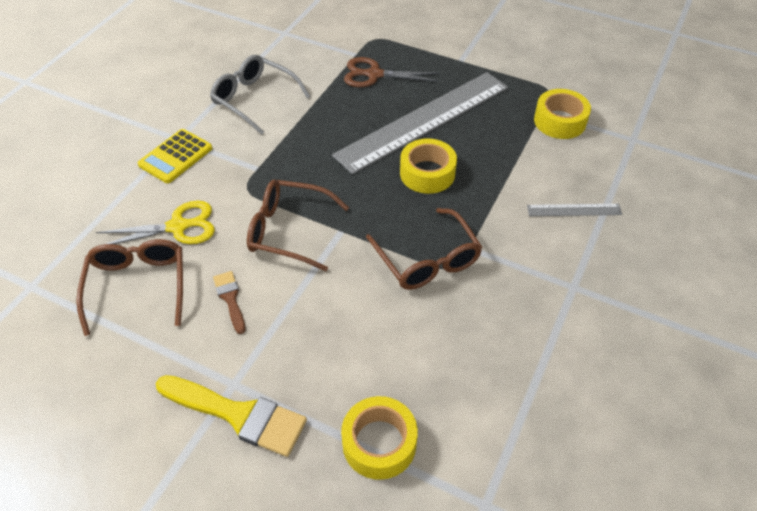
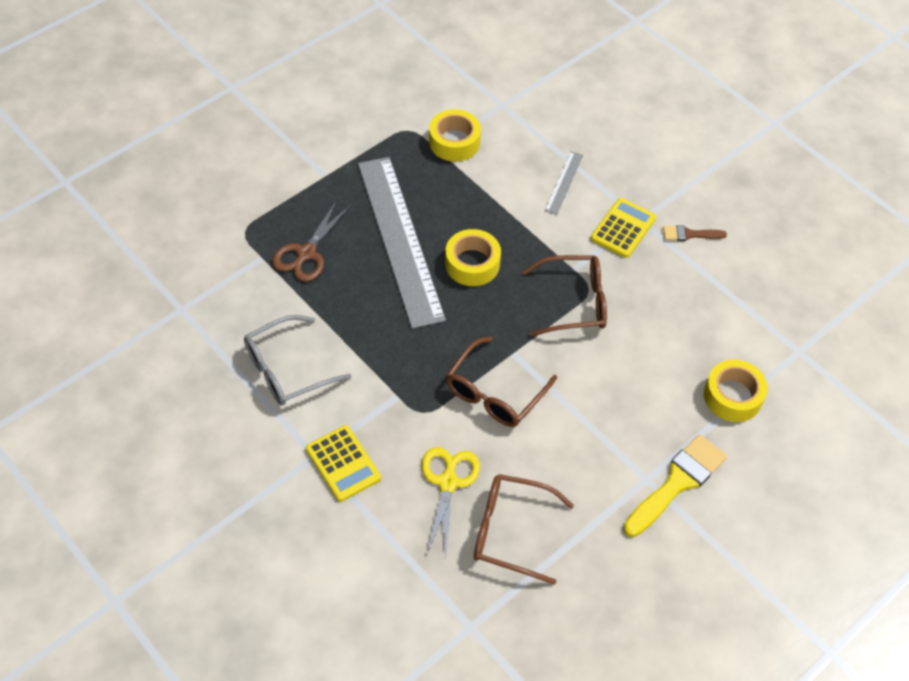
camera: 70 degrees left, 5 degrees up
brown brush [213,271,245,334] -> brown brush moved to [663,225,727,241]
none -> yellow calculator [591,198,656,258]

